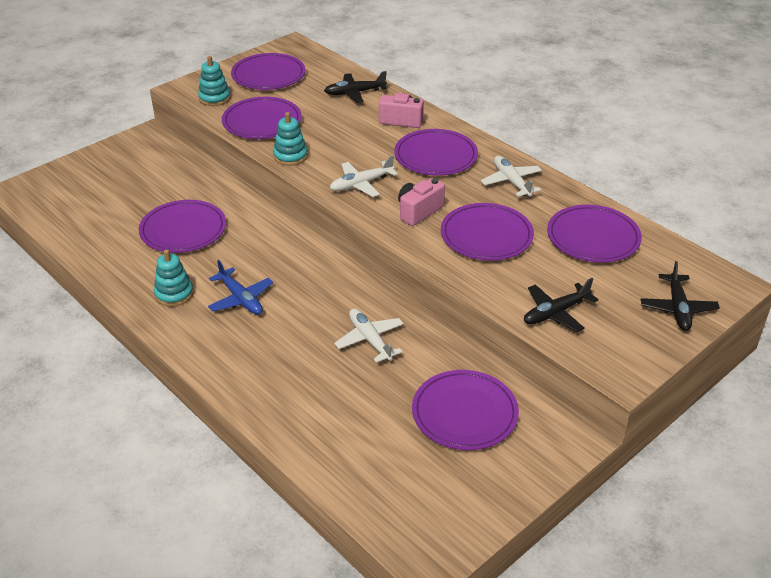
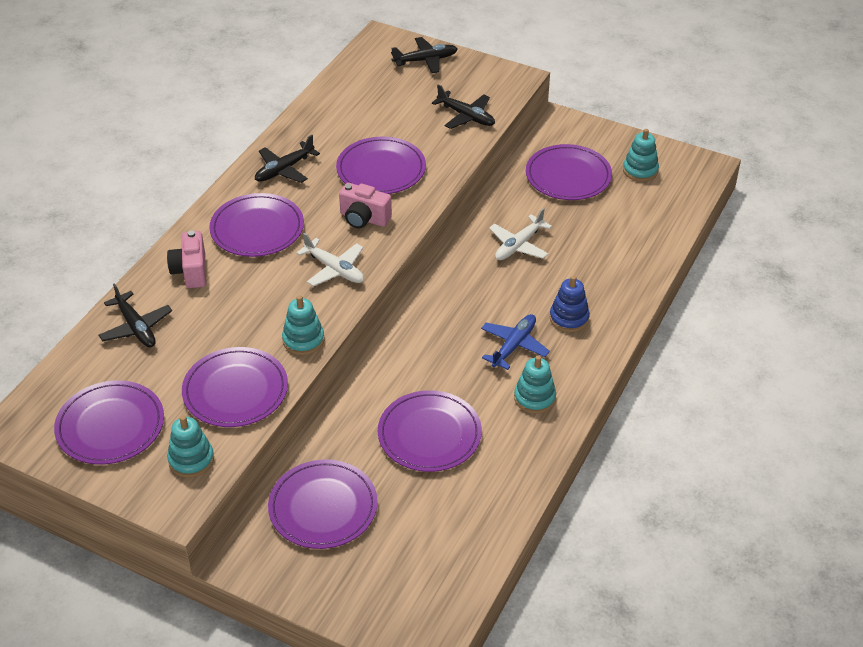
camera: 110 degrees left, 5 degrees up
white plane [481,156,542,197] -> black plane [255,135,320,183]
purple plate [547,205,642,263] -> purple plate moved to [268,459,378,549]
none -> blue stacking toy [550,276,590,332]
none -> turquoise stacking toy [623,129,659,182]

